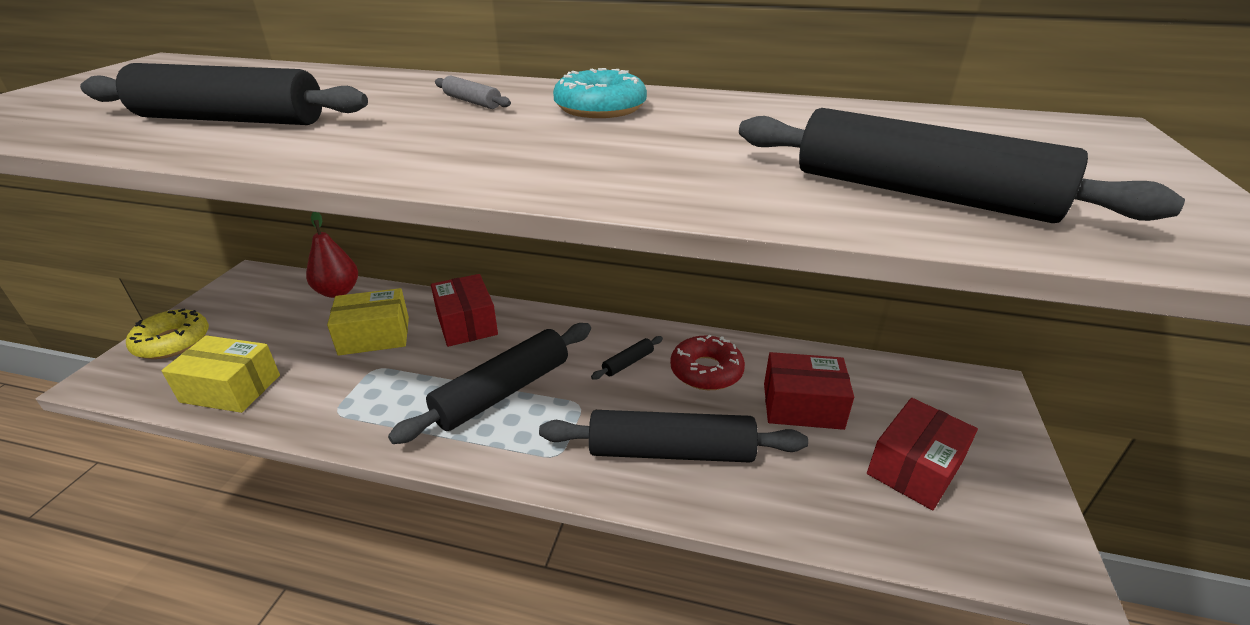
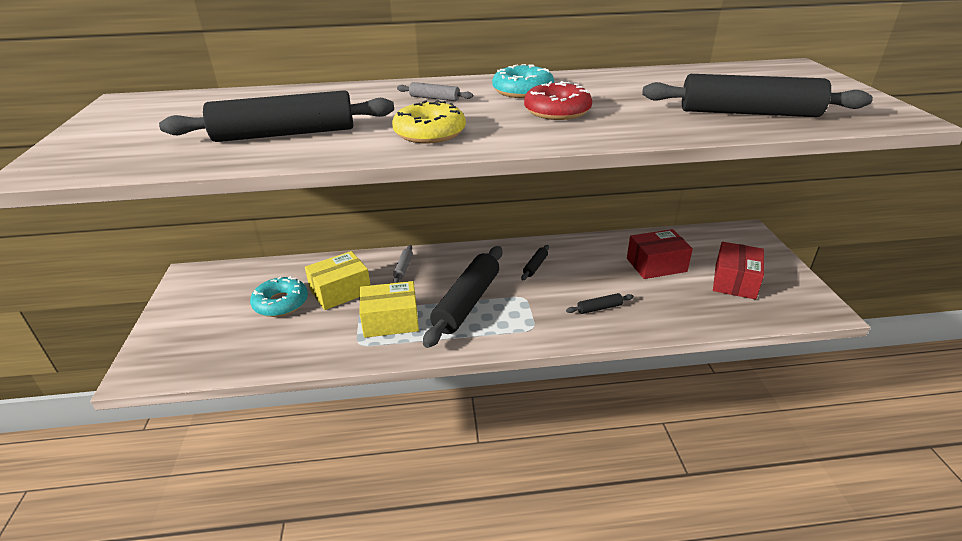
camera: 20 degrees left, 0 degrees up
yellow donut [126,308,209,359] -> yellow donut moved to [392,100,466,143]
yellow box [161,335,280,413] -> yellow box moved to [359,281,419,338]
red pear [306,212,358,298] -> none
red box [431,274,498,347] -> grey rolling pin [393,245,413,283]
black rolling pin [539,410,808,463] -> black rolling pin [566,293,634,314], size x0.42
red donut [670,335,745,390] -> red donut moved to [524,81,592,120]
none -> turquoise donut [250,276,308,317]

